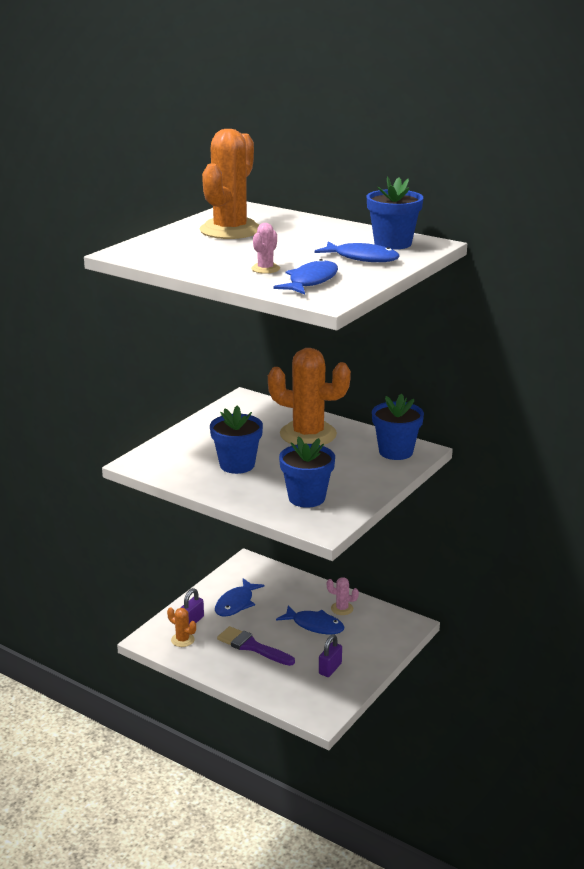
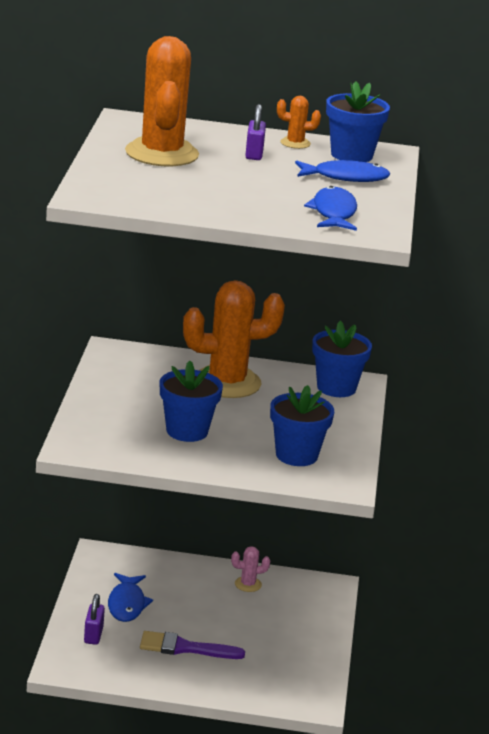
camera: 30 degrees left, 0 degrees up
orange cactus [167,607,196,647] -> orange cactus moved to [277,96,321,149]
pink cactus [251,223,280,274] -> none
blue fish [276,605,345,634] -> none
purple padlock [319,634,342,677] -> purple padlock moved to [245,104,266,160]

